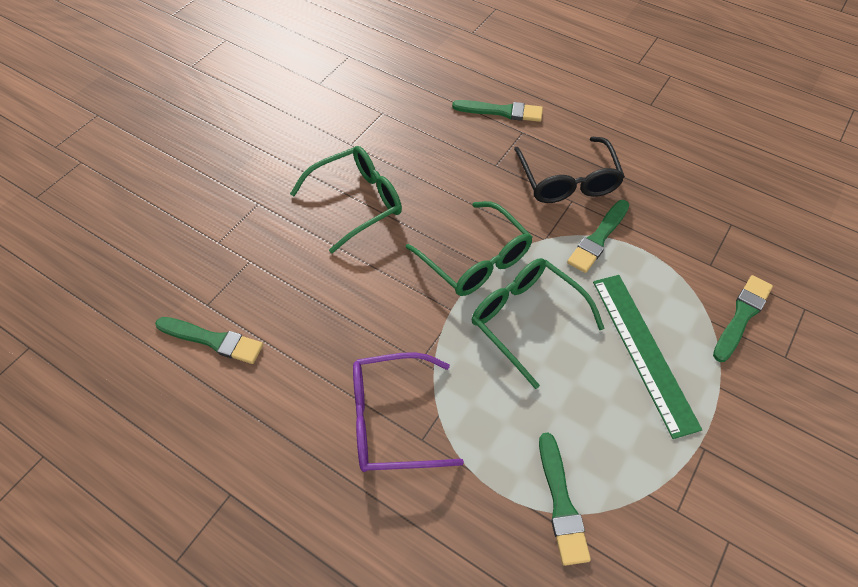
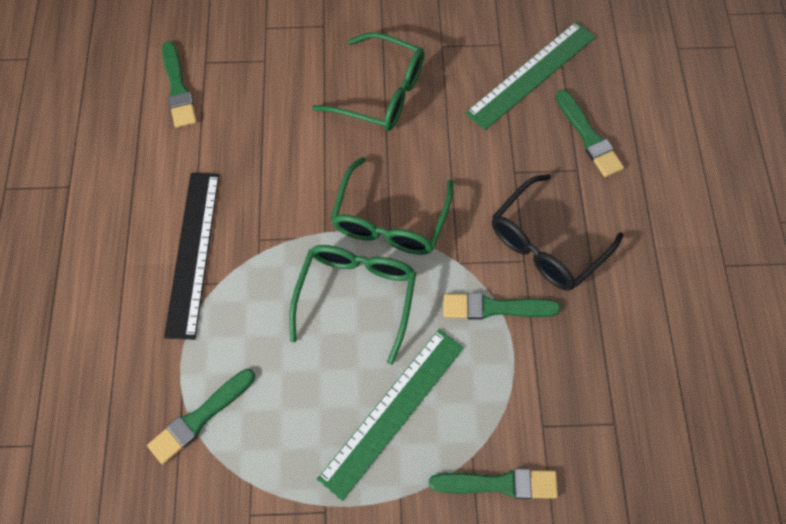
camera: 55 degrees right, 10 degrees up
purple glasses [353,352,464,472] -> black ruler [164,173,219,340]
none -> green ruler [465,22,596,130]

